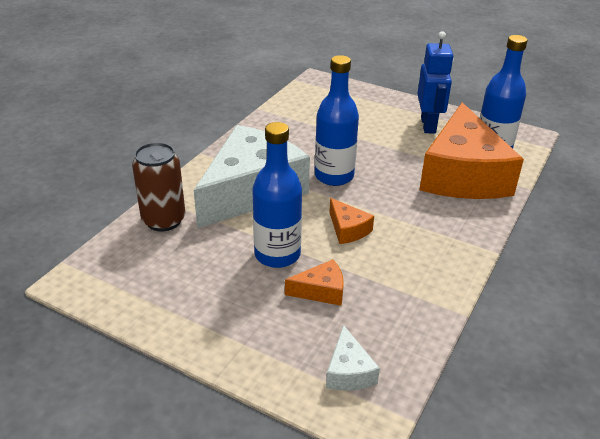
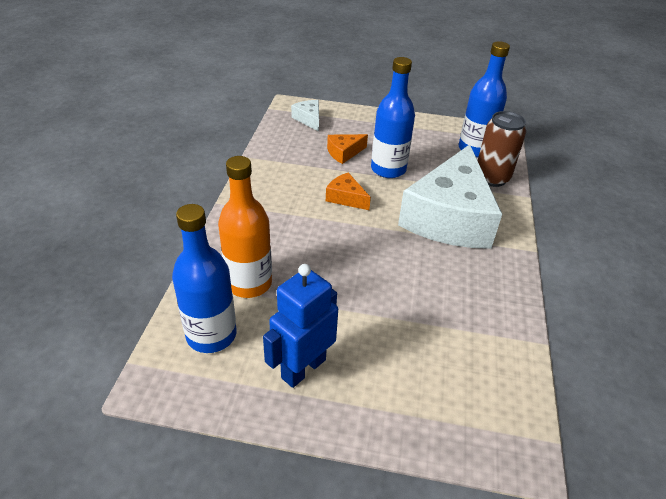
camera: 160 degrees right, 5 degrees up
blue bottle [315,55,359,186] -> blue bottle moved to [459,41,510,157]
blue robot [418,31,454,134] -> blue robot turned 60 degrees clockwise [263,264,338,388]
orange cheese [420,102,524,199] -> orange bottle [218,156,272,298]

